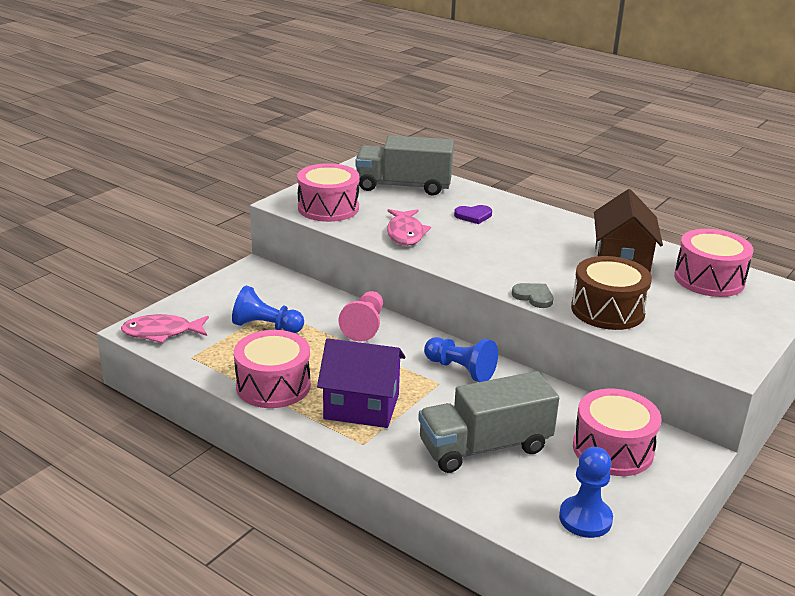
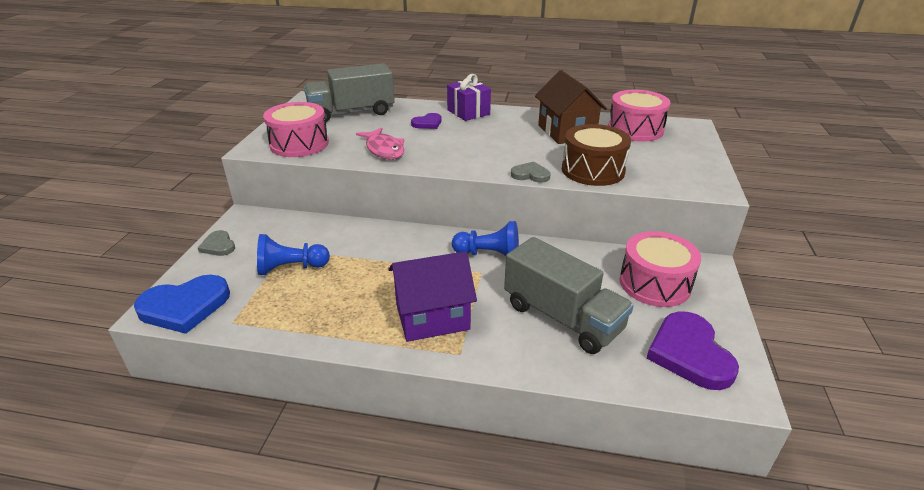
camera: 25 degrees left, 5 degrees up
pink fish [121,314,209,343] -> blue heart [134,275,230,334]
pink drum [234,330,311,408] -> none
pink pawn [338,291,383,342] -> none
grey truck [418,371,559,473] -> grey truck turned 90 degrees counterclockwise [504,237,634,354]
blue pawn [559,447,613,538] -> purple heart [646,311,739,390]
none -> grey heart [198,230,235,256]
none -> purple gift [447,74,491,121]

